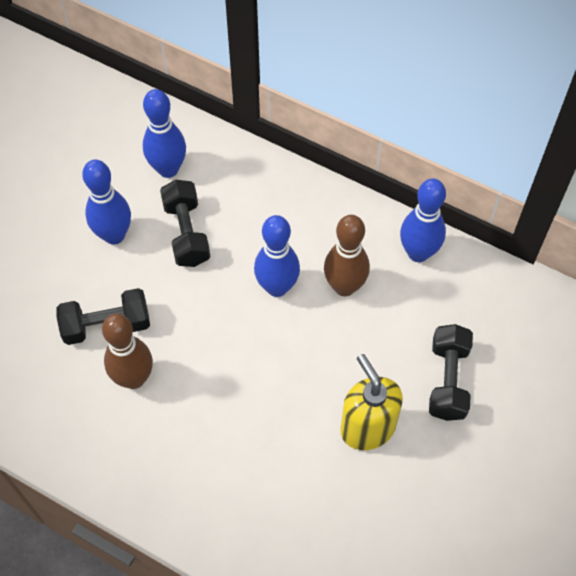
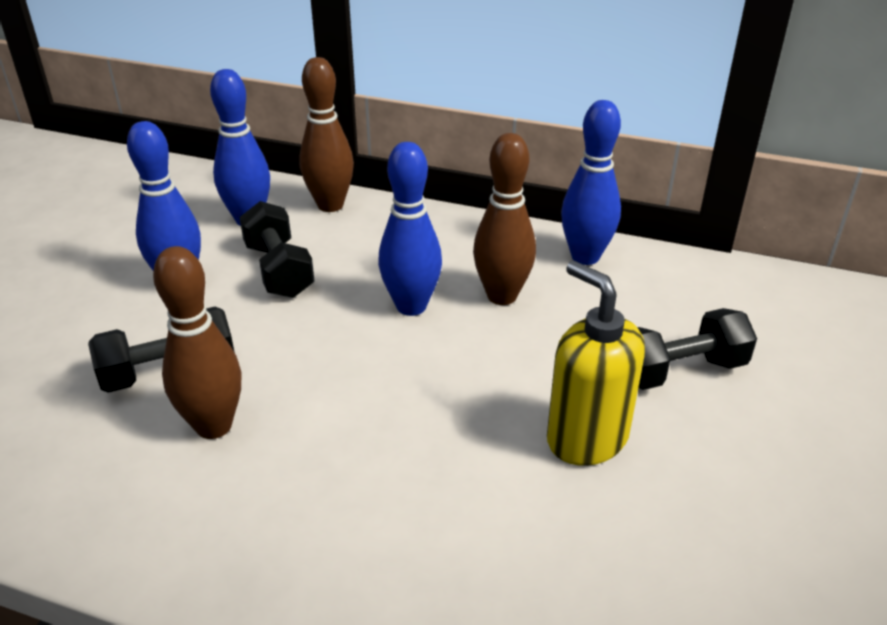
camera: 10 degrees left, 25 degrees down
black dumbbell [429,324,473,421] -> black dumbbell turned 75 degrees clockwise [637,308,757,390]
none -> brown bowling pin [299,57,354,212]

